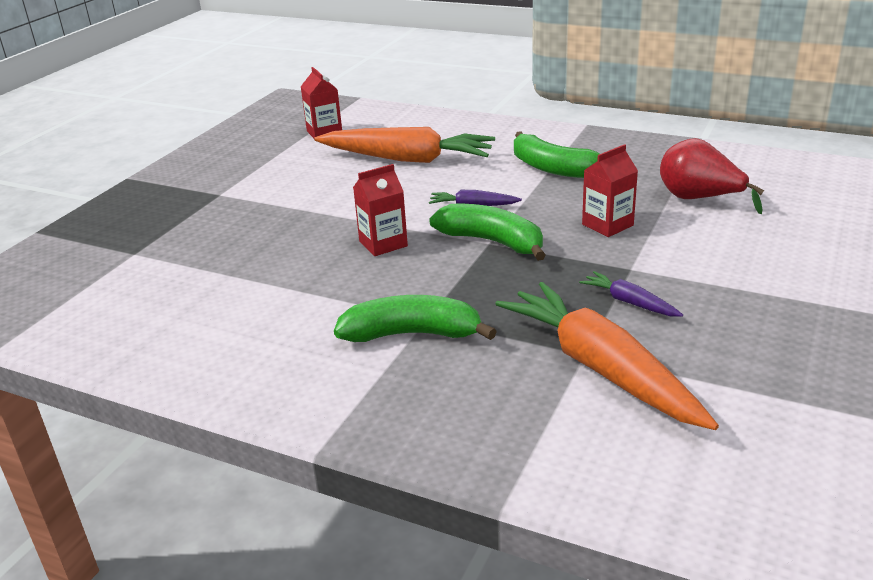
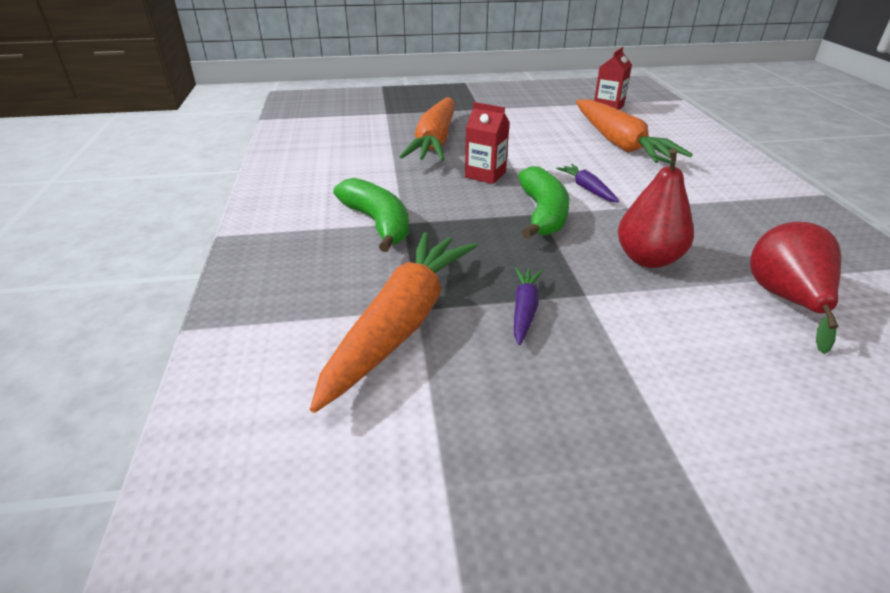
camera: 55 degrees right, 5 degrees up
green banana [514,131,600,178] -> none
red carton [582,144,638,237] -> red pear [618,148,694,268]
none -> orange carrot [400,97,455,161]

